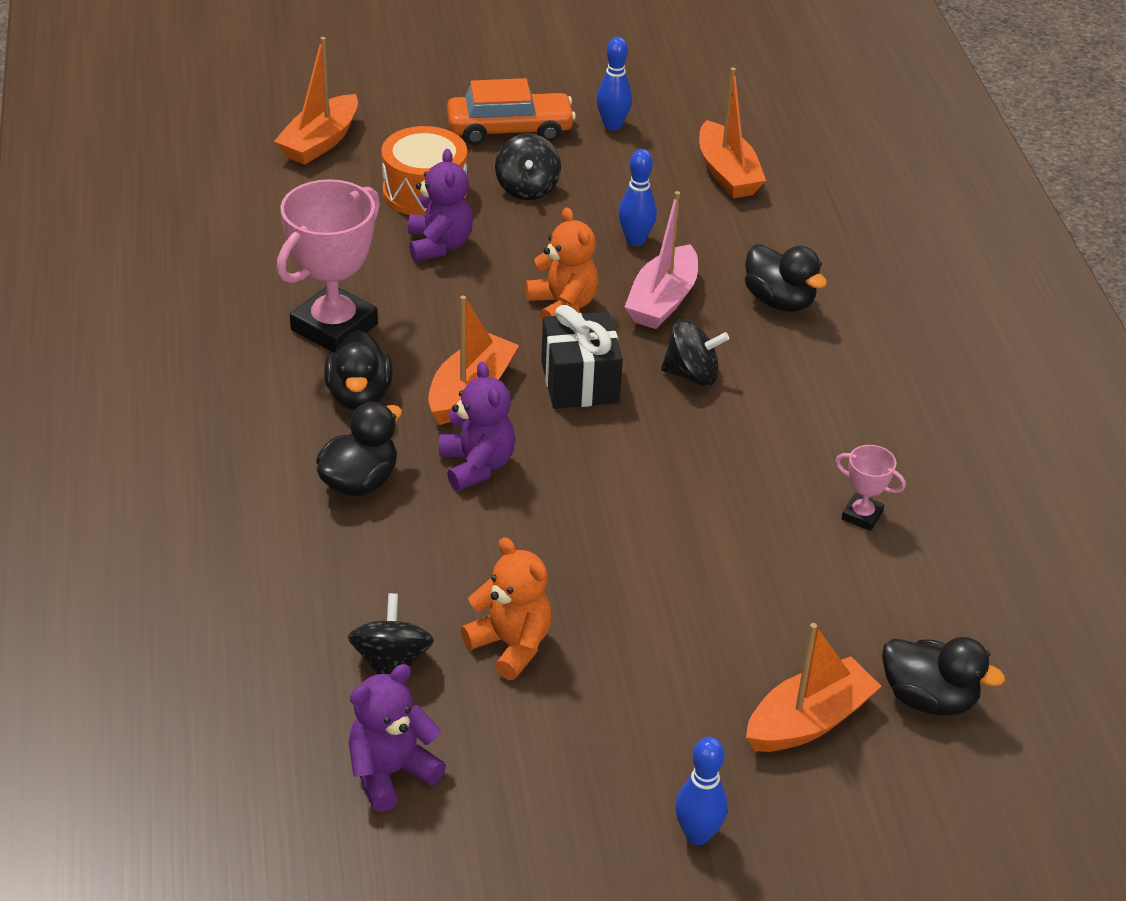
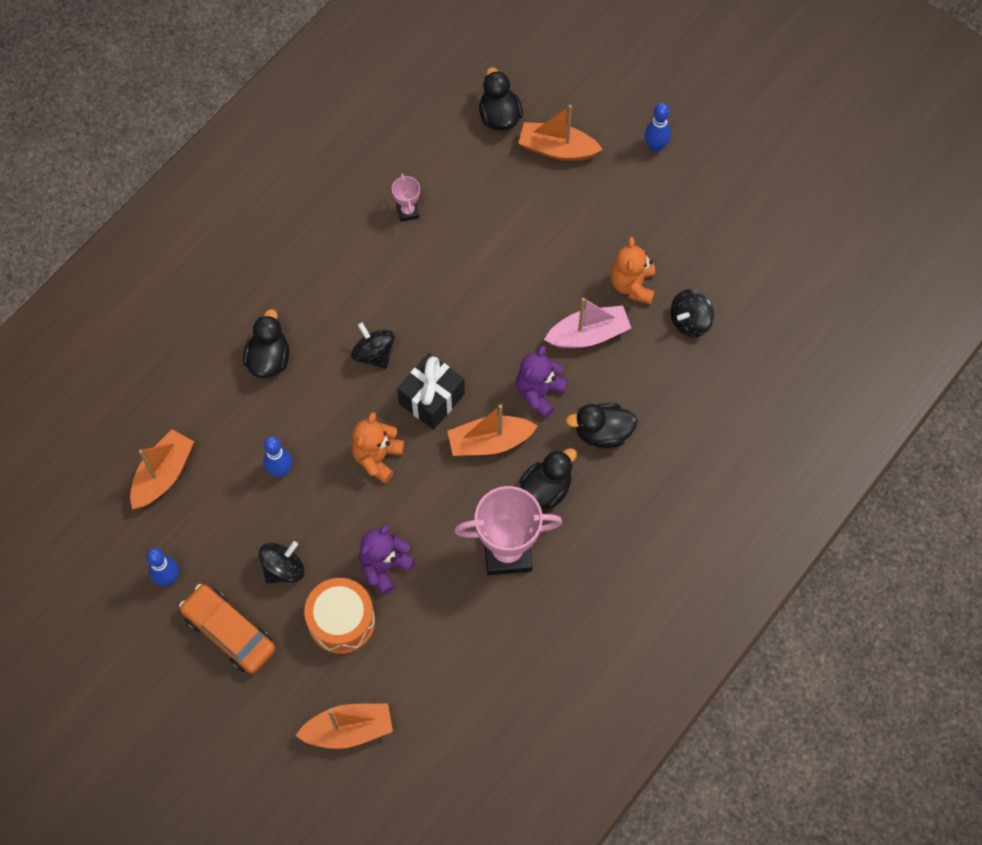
camera: 130 degrees left, 25 degrees up
purple teddy bear [348,664,446,812] -> none
pink boat [625,191,698,329] -> pink boat moved to [544,298,631,348]

